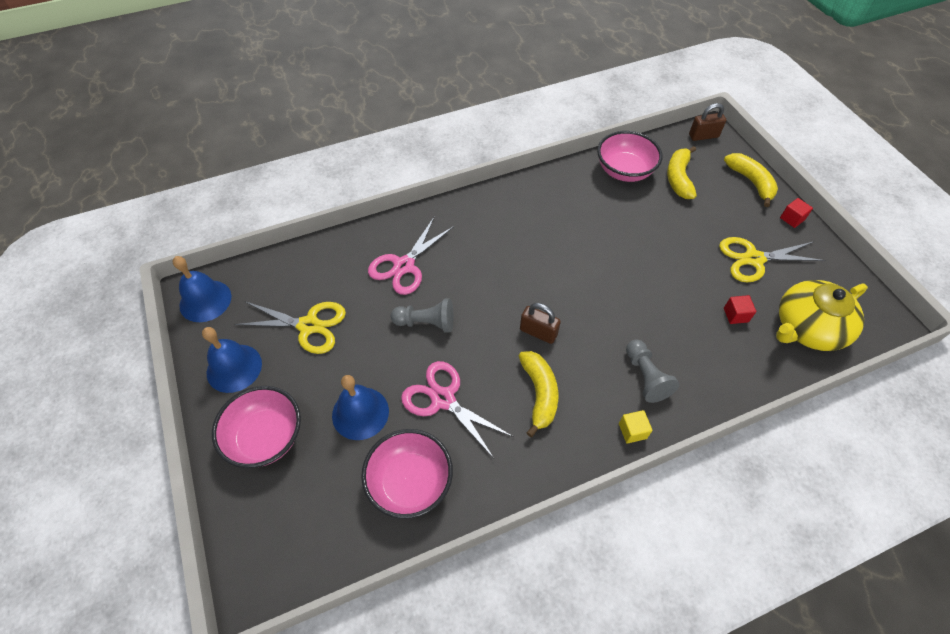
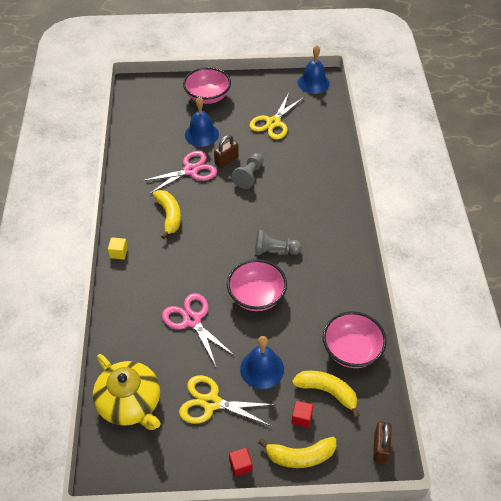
camera: 110 degrees right, 5 degrees down
blue bell [202,327,262,393] -> blue bell moved to [240,336,284,389]
pink bowl [361,429,453,519] -> pink bowl moved to [227,259,287,311]
pink scissors [368,218,454,295] -> pink scissors moved to [162,293,235,366]
yellow banana [519,351,558,437] -> yellow banana turned 120 degrees counterclockwise [153,190,181,239]
brown padlock [520,303,561,344] -> brown padlock moved to [214,135,239,168]
grey pawn [626,339,679,403] -> grey pawn moved to [255,230,302,255]
yellow scissors [719,237,826,283] -> yellow scissors turned 90 degrees counterclockwise [179,375,276,426]
red cube [724,295,756,324] -> red cube moved to [291,401,313,428]
yellow teapot [776,280,868,351] -> yellow teapot turned 150 degrees clockwise [93,354,161,430]

